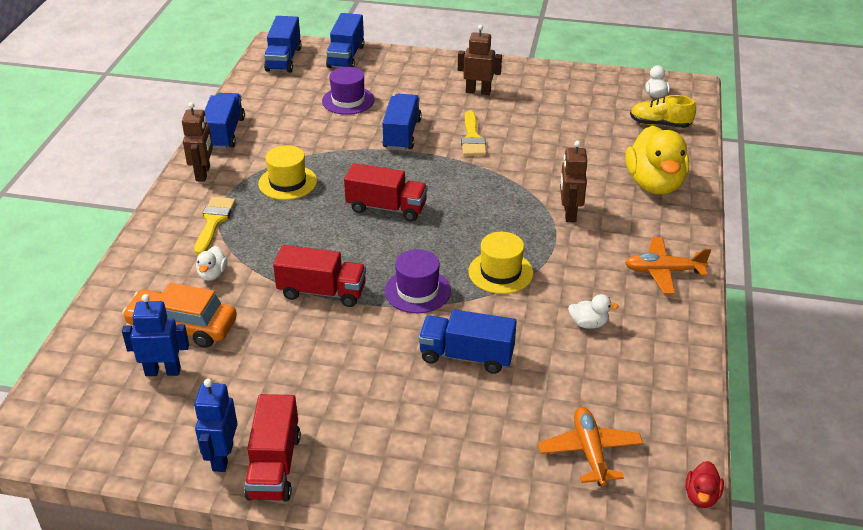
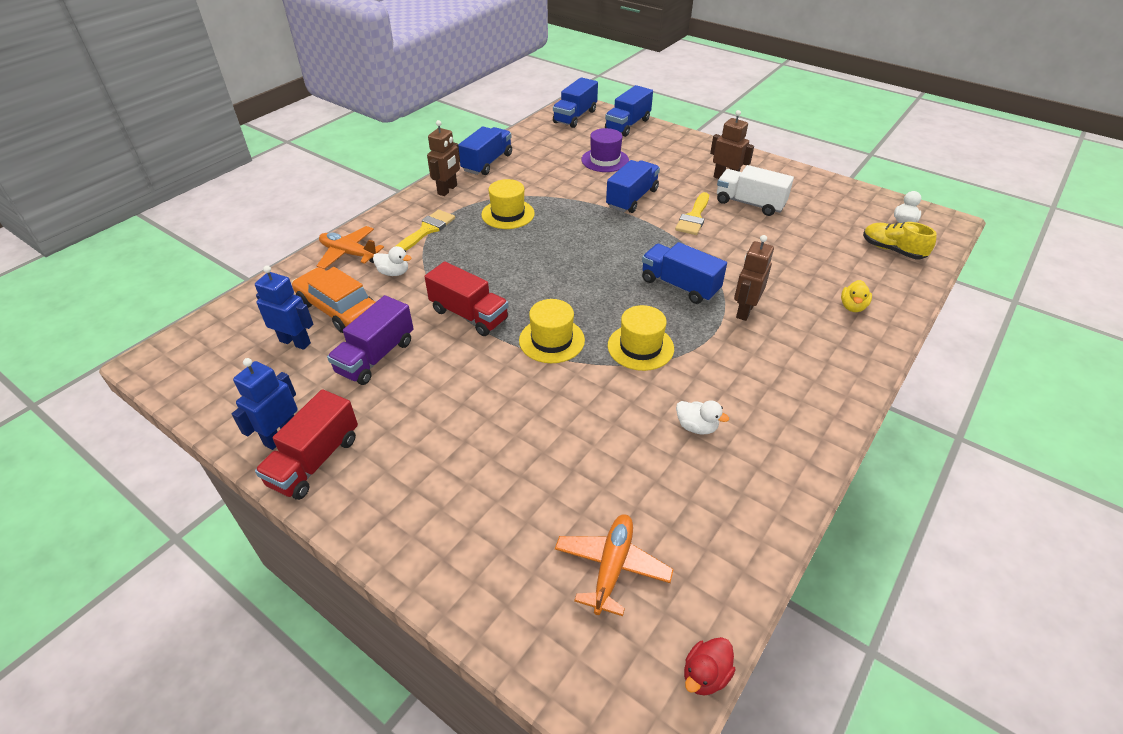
camera: 25 degrees right, 5 degrees up
white duck [196,246,227,281] -> white duck turned 105 degrees counterclockwise [373,246,411,276]
red truck [344,163,428,221] -> none
purple hat [385,249,451,313] -> yellow hat [519,299,585,363]
blue truck [418,310,517,374] -> blue truck moved to [642,242,727,304]
yellow duck [625,125,689,195] -> yellow duck [841,280,872,312], size x0.44
orange plane [625,237,711,294] -> orange plane moved to [317,226,384,269]
none -> purple truck [327,295,414,385]
none -> white truck [717,165,794,216]

